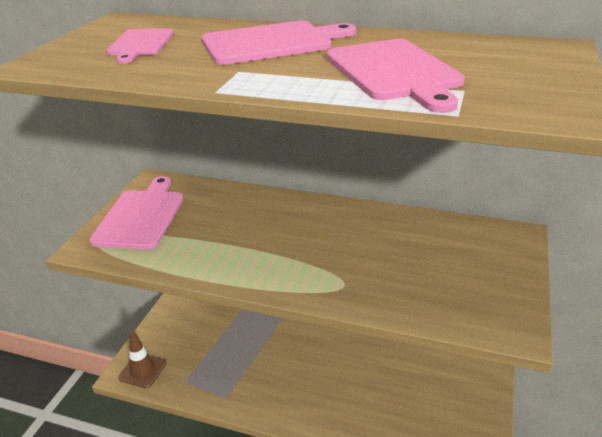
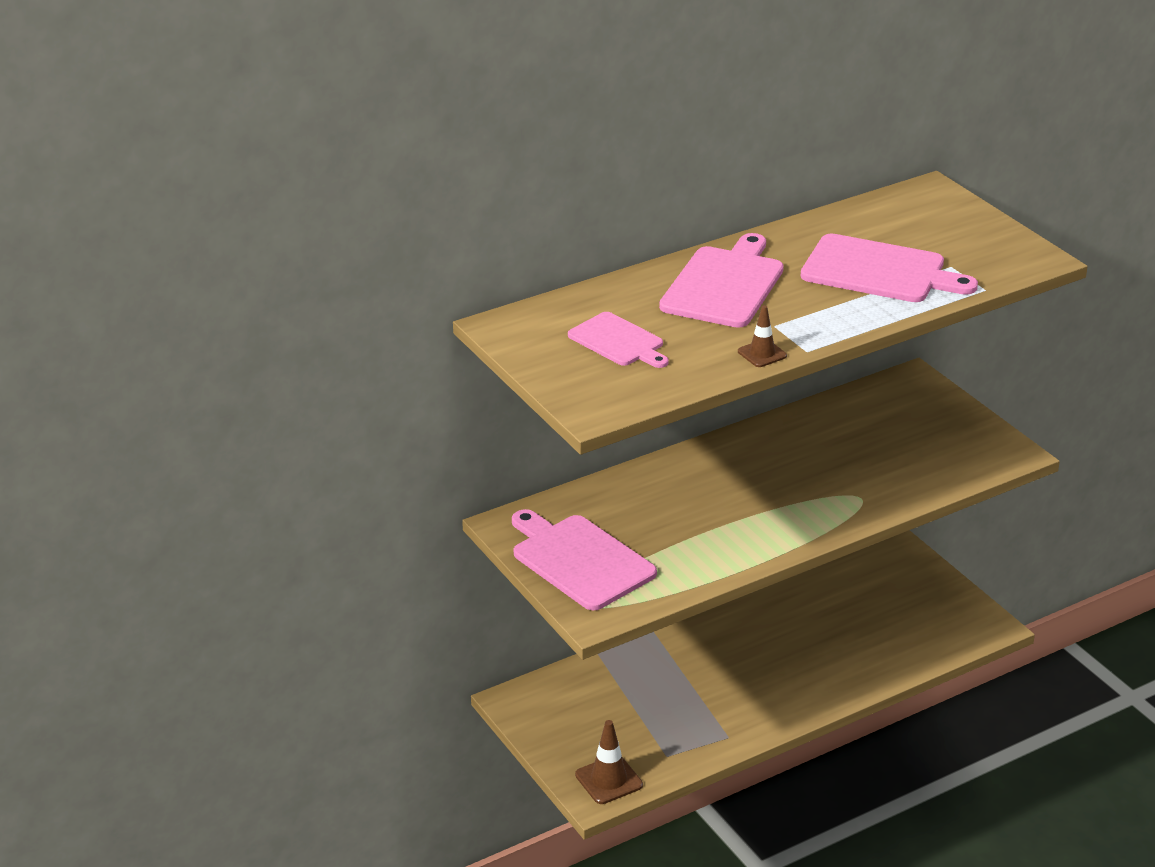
camera: 50 degrees left, 0 degrees up
none -> brown traffic cone [738,305,787,367]

